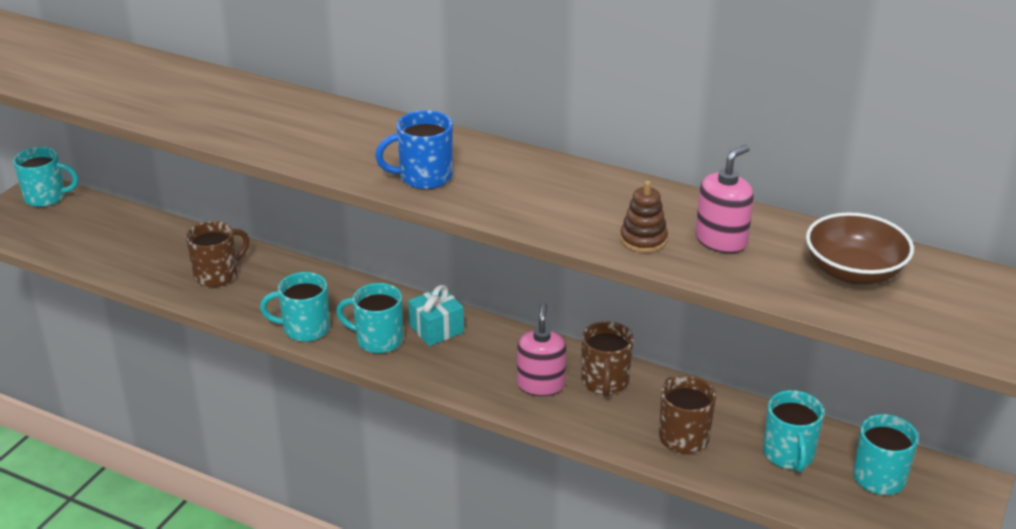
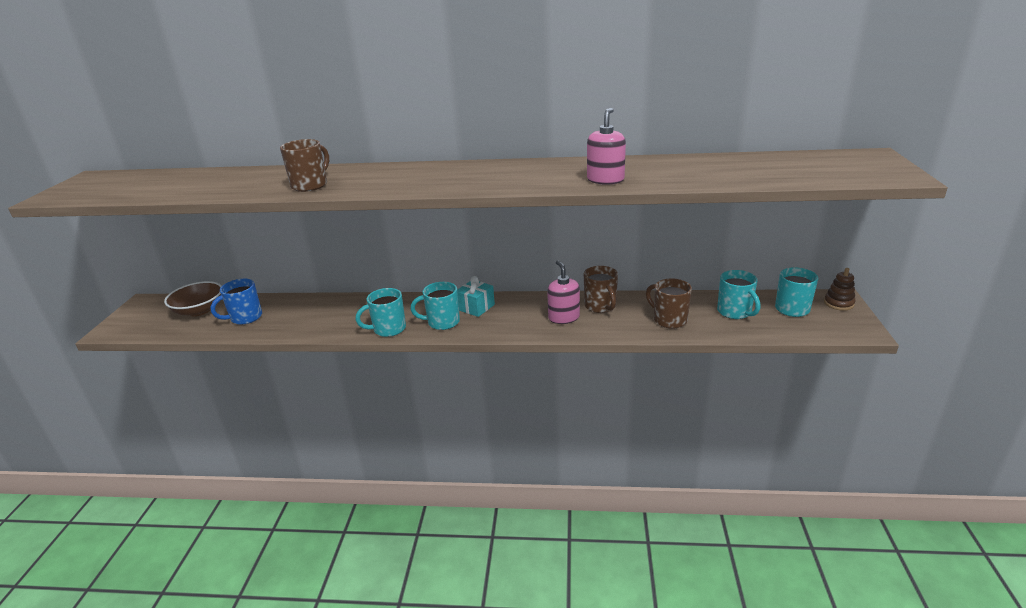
camera: 20 degrees left, 5 degrees down
turquoise mug [13,147,79,207] -> none
brown mug [186,221,249,287] -> brown mug moved to [280,139,329,192]
blue mug [375,110,453,189] -> blue mug moved to [210,279,262,325]
brown stacking toy [620,181,668,253] -> brown stacking toy moved to [824,268,855,311]
pink soap dispenser [696,145,754,253] -> pink soap dispenser moved to [587,108,626,185]
brown bowl [806,212,914,284] -> brown bowl moved to [164,281,222,316]

